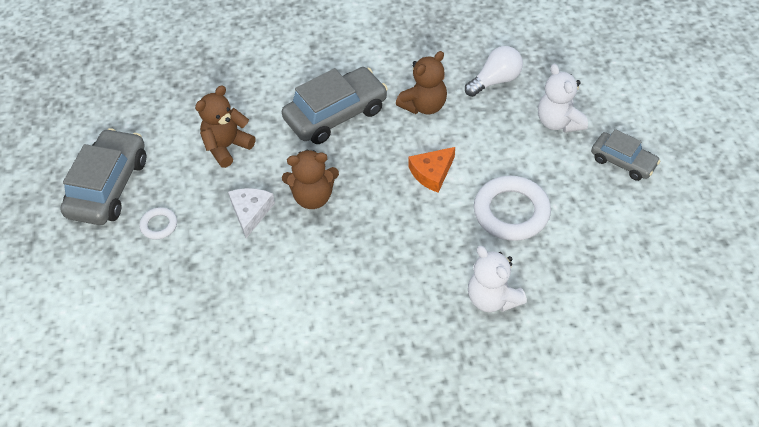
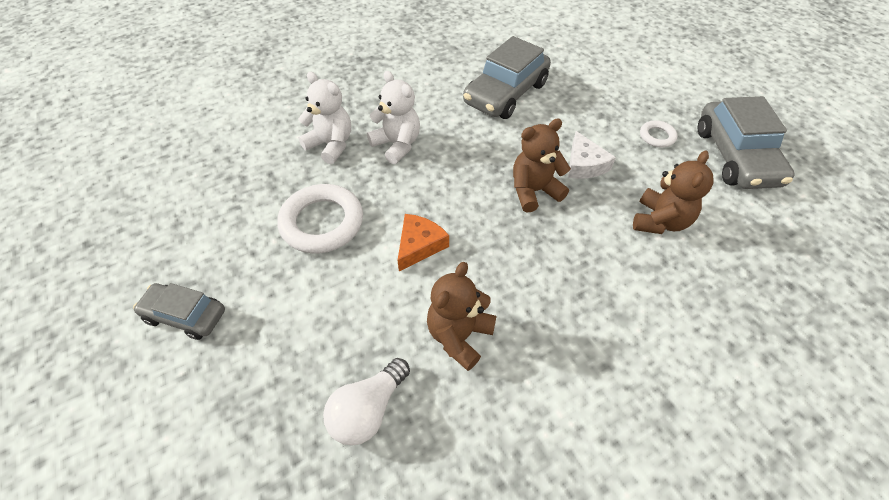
camera: 160 degrees right, 0 degrees up
grey car [282,67,388,144] -> grey car moved to [463,36,551,119]
white teddy bear [538,64,588,133] -> white teddy bear moved to [367,71,420,164]

